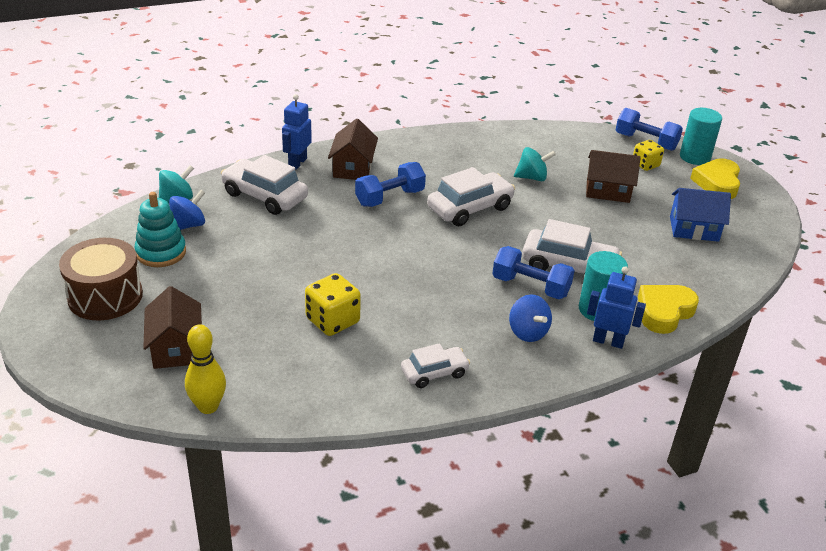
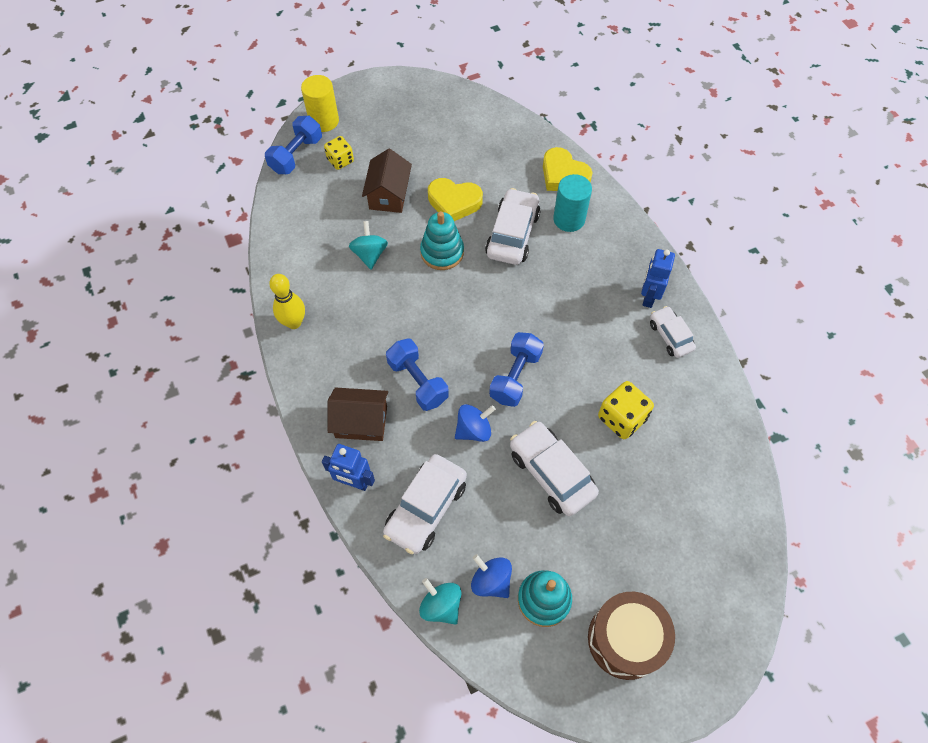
camera: 90 degrees left, 25 degrees up
brown house [143,286,202,369] -> none
yellow bowling pin [185,324,226,414] -> yellow bowling pin moved to [269,274,305,329]
white car [427,167,515,226] -> white car moved to [510,421,599,516]
blue dumbbell [492,246,575,299] -> blue dumbbell moved to [489,332,544,407]
blue spinning top [509,294,552,342] -> blue spinning top moved to [455,404,496,442]
blue robot [587,266,646,349] -> blue robot moved to [641,249,675,308]
blue house [670,188,731,242] -> none
turquoise cylinder [680,108,722,165] -> yellow cylinder [301,75,339,132]
yellow heart [690,158,740,199] -> yellow heart moved to [428,178,483,221]
none -> turquoise stacking toy [420,211,464,270]

